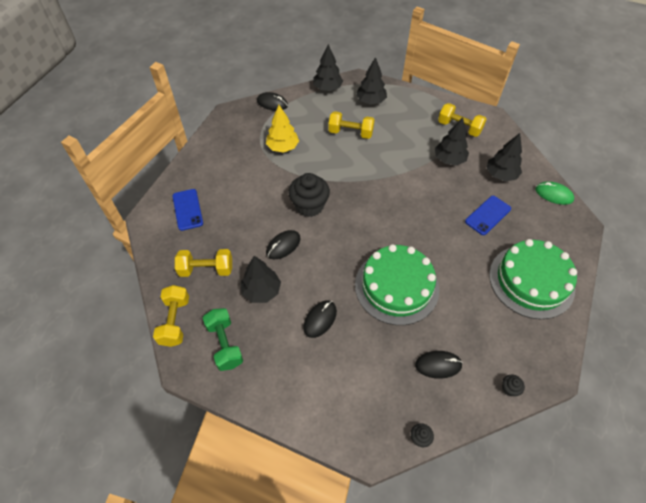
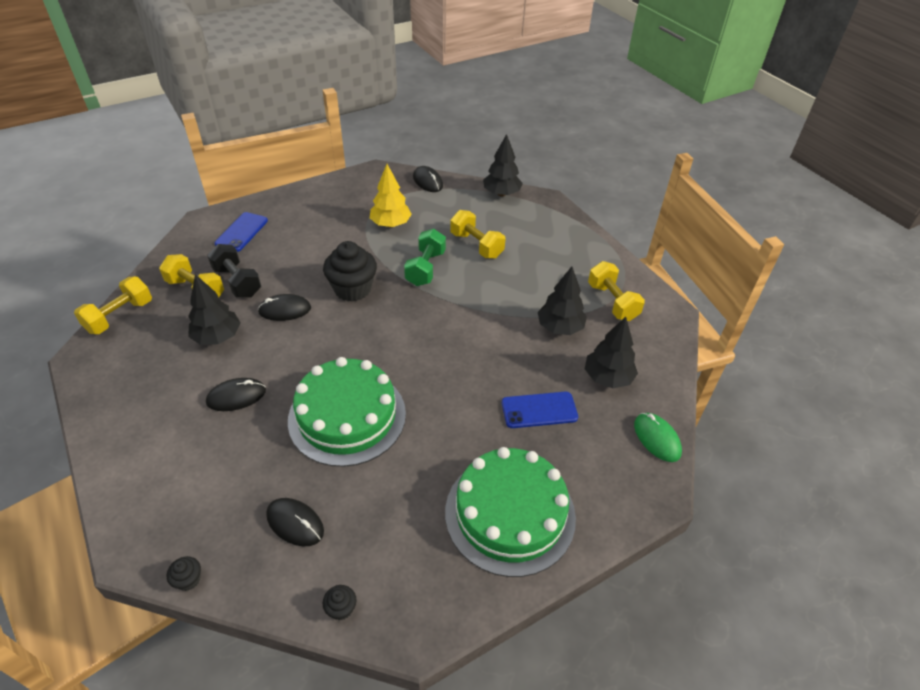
camera: 35 degrees right, 10 degrees down
green dumbbell [203,308,243,371] -> green dumbbell moved to [404,229,446,286]
black tree [356,57,387,105] -> none
none -> black dumbbell [207,244,261,298]

